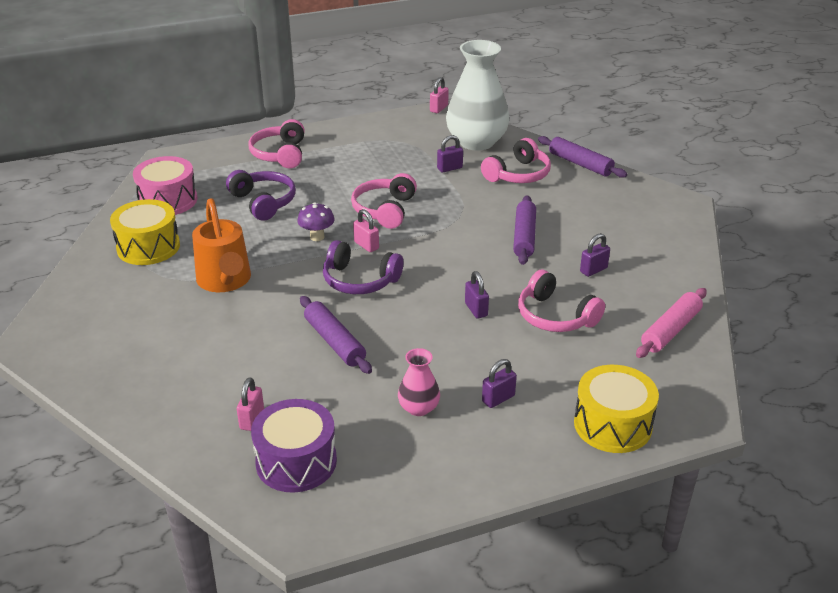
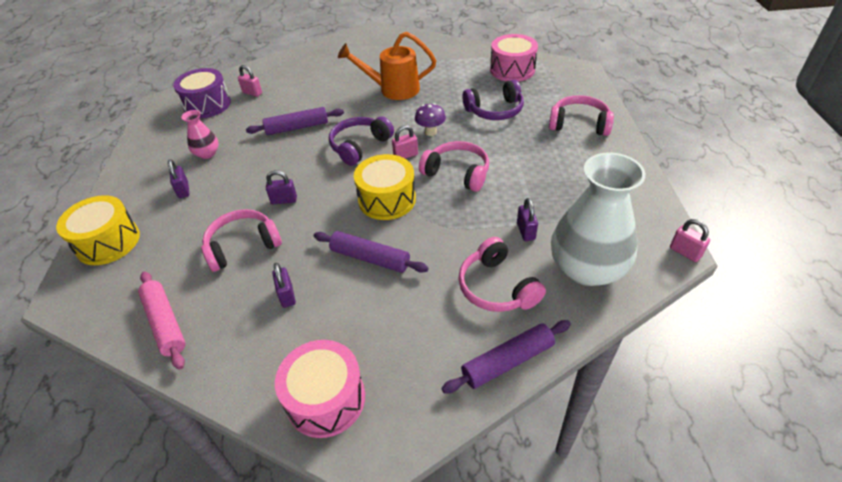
camera: 110 degrees right, 10 degrees up
yellow drum [110,199,180,265] -> yellow drum moved to [354,154,416,220]
none -> pink drum [275,340,365,438]

